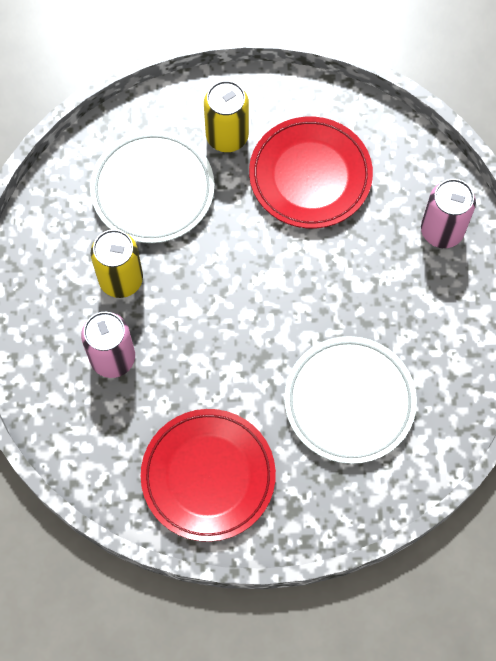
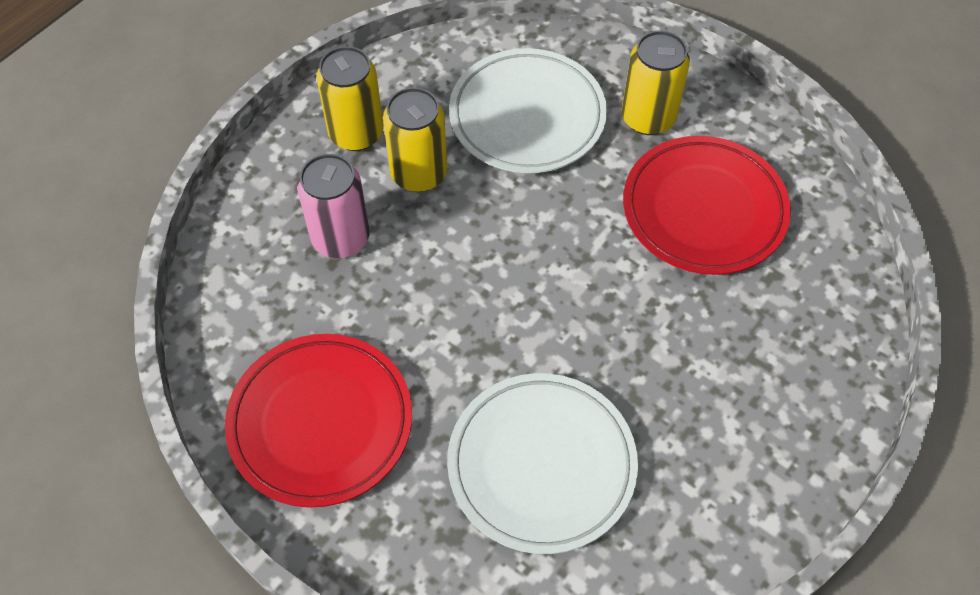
camera: 40 degrees right, 10 degrees down
pink can [421,179,476,248] -> none
none -> yellow can [316,46,384,151]

